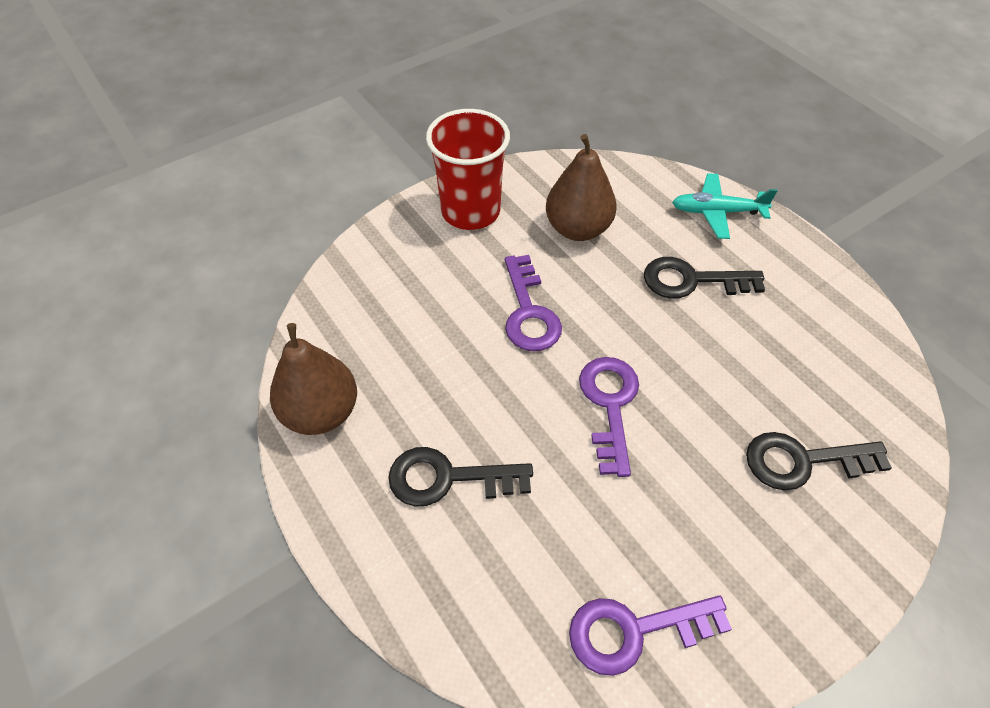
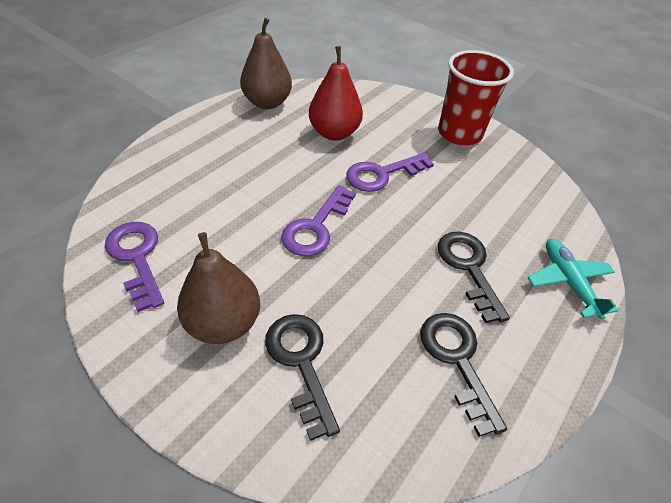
camera: 70 degrees right, 5 degrees down
black key [388,447,533,507] -> black key moved to [420,313,507,437]
brown pear [546,134,617,241] -> brown pear moved to [177,232,260,344]
purple key [579,357,639,477] -> purple key turned 135 degrees clockwise [281,185,356,256]
none -> red pear [309,46,363,141]

